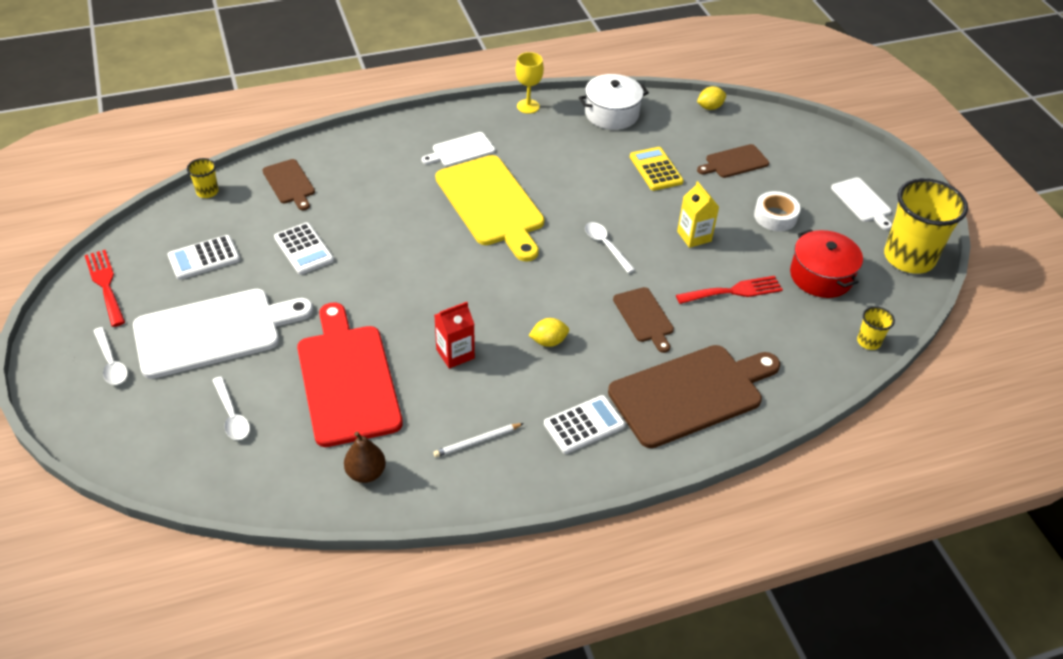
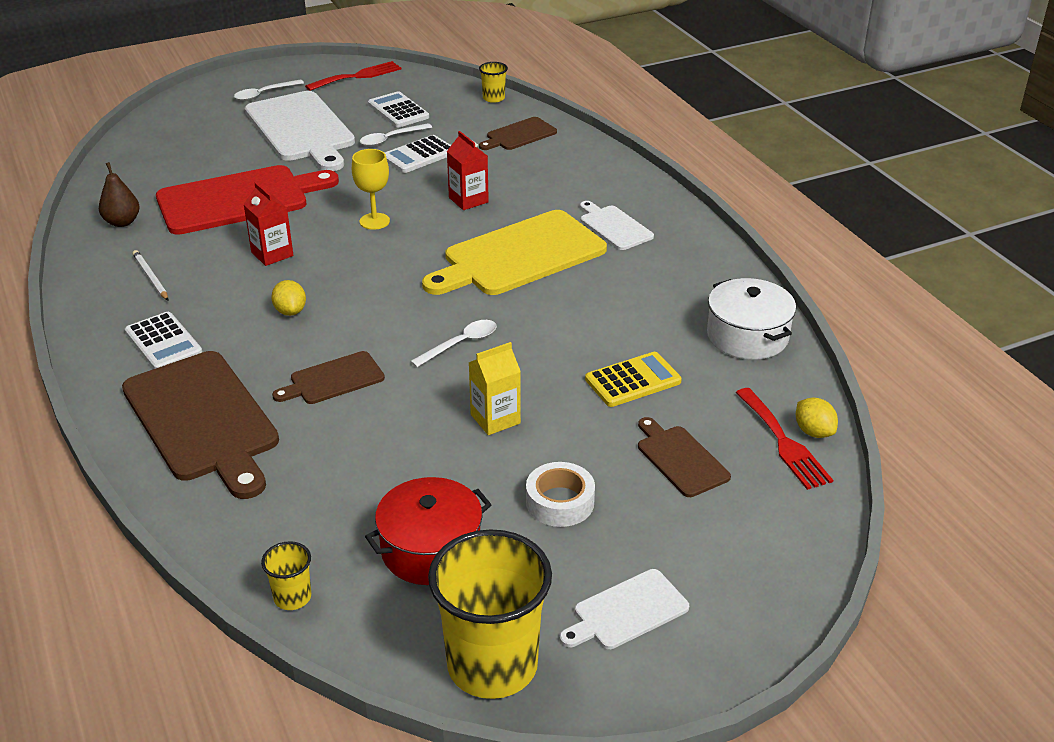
camera: 85 degrees right, 10 degrees down
white spoon [212,376,250,440] -> white spoon moved to [360,123,432,146]
yellow goblet [516,52,544,114] -> yellow goblet moved to [352,149,390,230]
red fork [676,276,783,304] -> red fork moved to [736,388,833,490]
none -> red carton [447,131,489,210]

